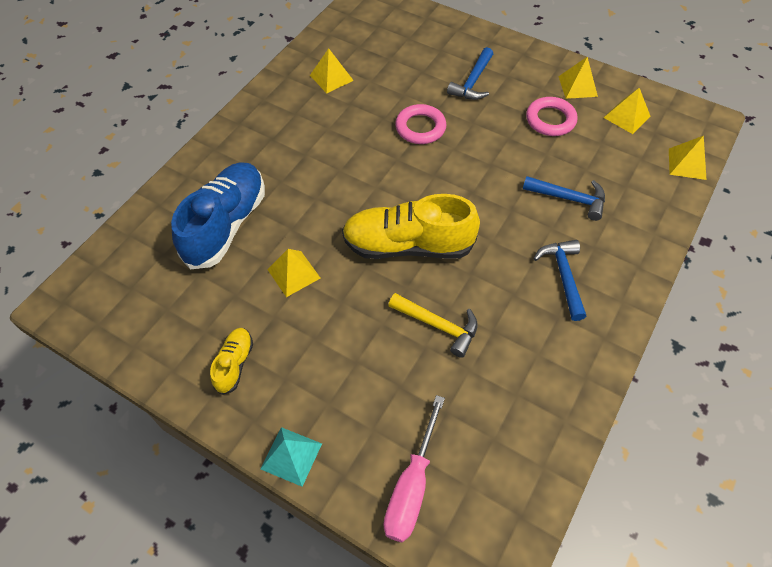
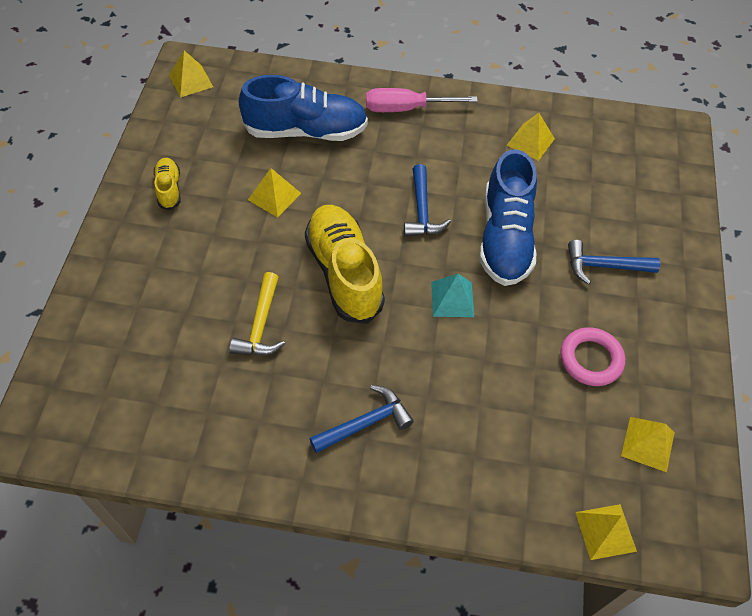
camera: 65 degrees right, 0 degrees up
yellow shoe [210,328,253,395] -> yellow shoe turned 90 degrees counterclockwise [154,158,180,210]
turquoise pyramid [261,427,322,487] -> turquoise pyramid moved to [431,274,474,317]
pink screwdriver [383,395,445,542] -> pink screwdriver moved to [366,88,478,112]
pink ring [395,104,446,144] -> blue shoe [479,149,537,286]
blue hammer [523,176,605,221] -> blue hammer moved to [404,164,451,237]
yellow pyramid [558,57,598,99] -> yellow pyramid moved to [169,51,213,97]

